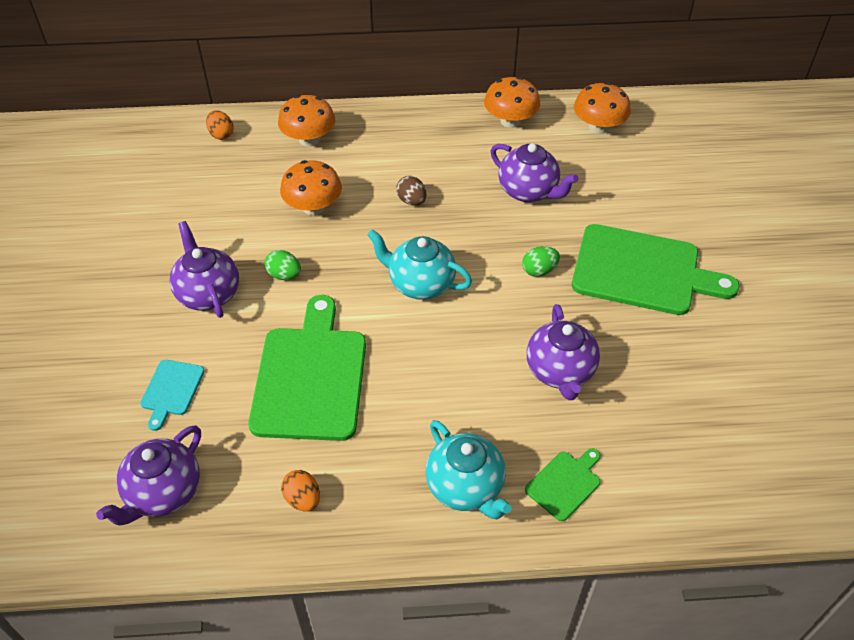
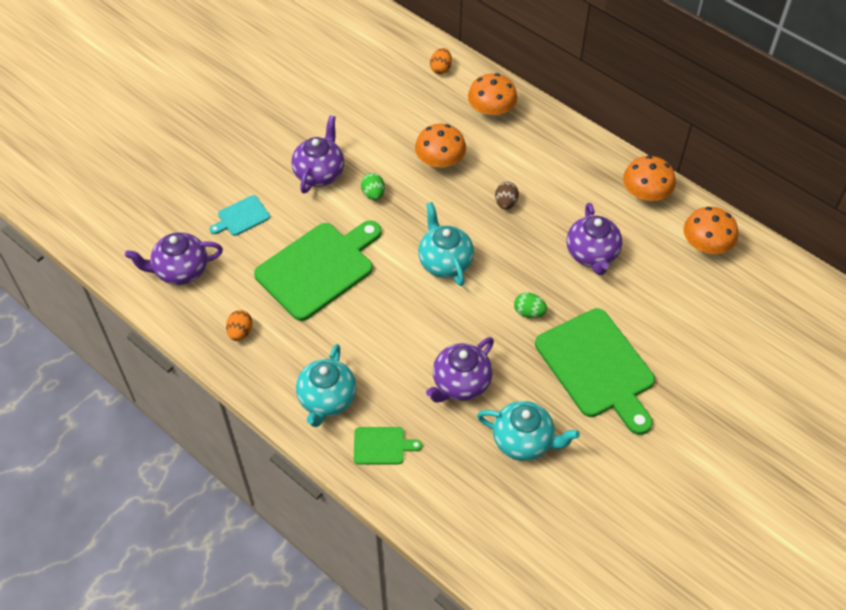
camera: 45 degrees right, 5 degrees up
none -> turquoise teapot [477,401,580,461]

